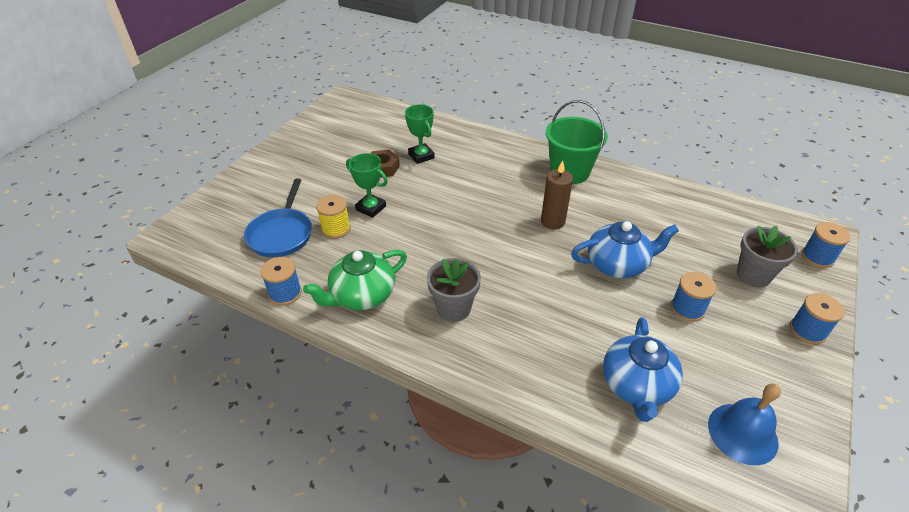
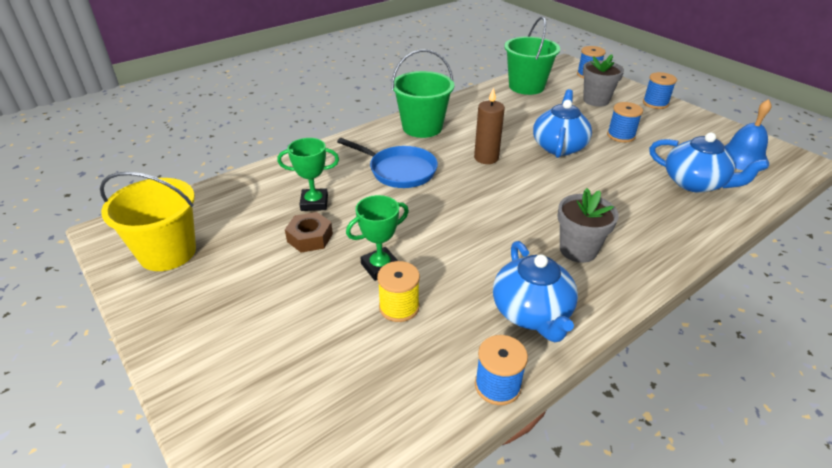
camera: 65 degrees left, 5 degrees down
blue pan [244,178,312,257] -> blue pan moved to [337,138,438,188]
green teapot [303,250,407,310] -> blue teapot [493,241,578,342]
none -> yellow bucket [100,172,196,271]
none -> green bucket [504,17,560,95]

